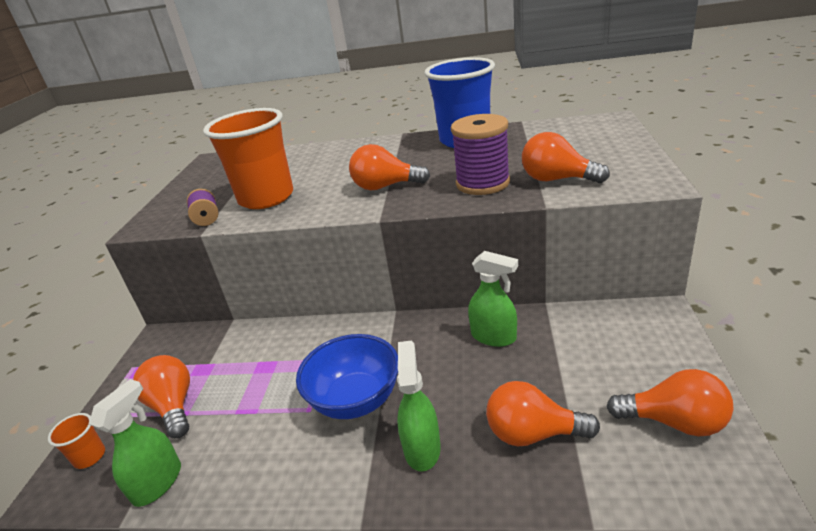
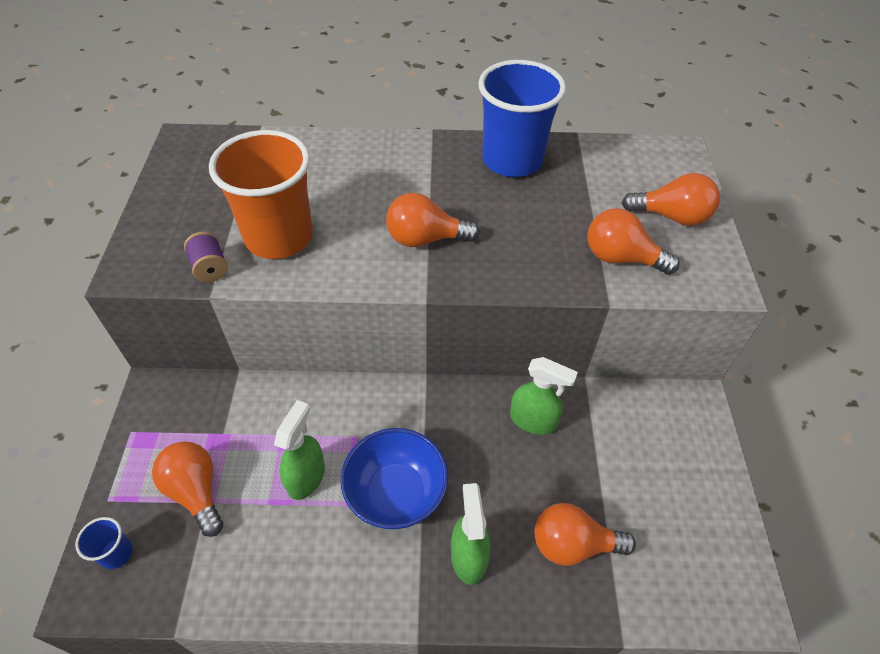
camera: 10 degrees left, 20 degrees up
orange cup [48,413,105,469] -> blue cup [75,517,133,569]
green spray bottle [89,379,181,507] -> green spray bottle moved to [274,400,325,500]
purple spool [451,114,510,195] -> none
orange light bulb [606,369,734,437] -> orange light bulb moved to [622,173,720,226]

